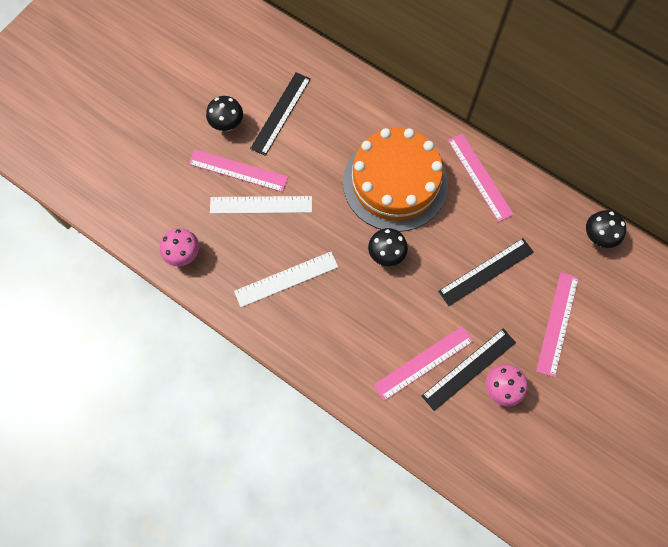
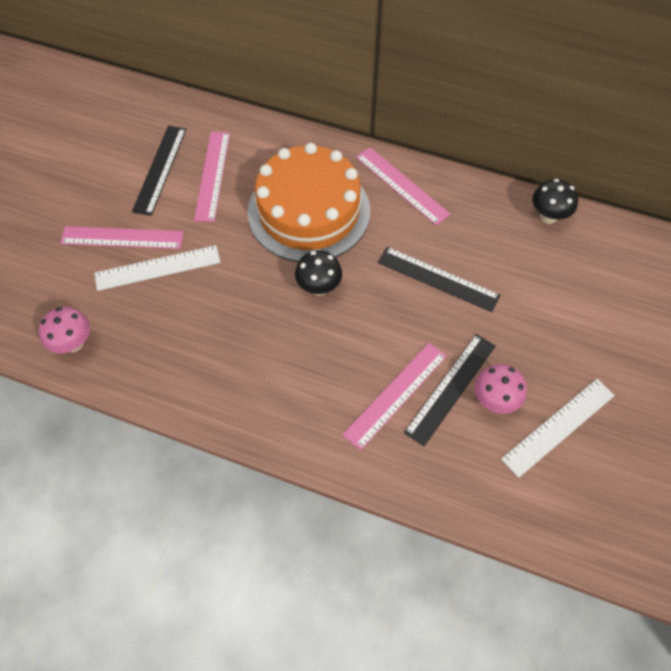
camera: 15 degrees left, 10 degrees down
black mushroom [206,96,243,131] -> none
white ruler [234,252,338,307] -> white ruler moved to [501,379,615,478]
black ruler [438,238,534,306] -> black ruler turned 75 degrees clockwise [378,247,500,312]
pink ruler [536,272,579,378] -> pink ruler moved to [194,131,230,222]

